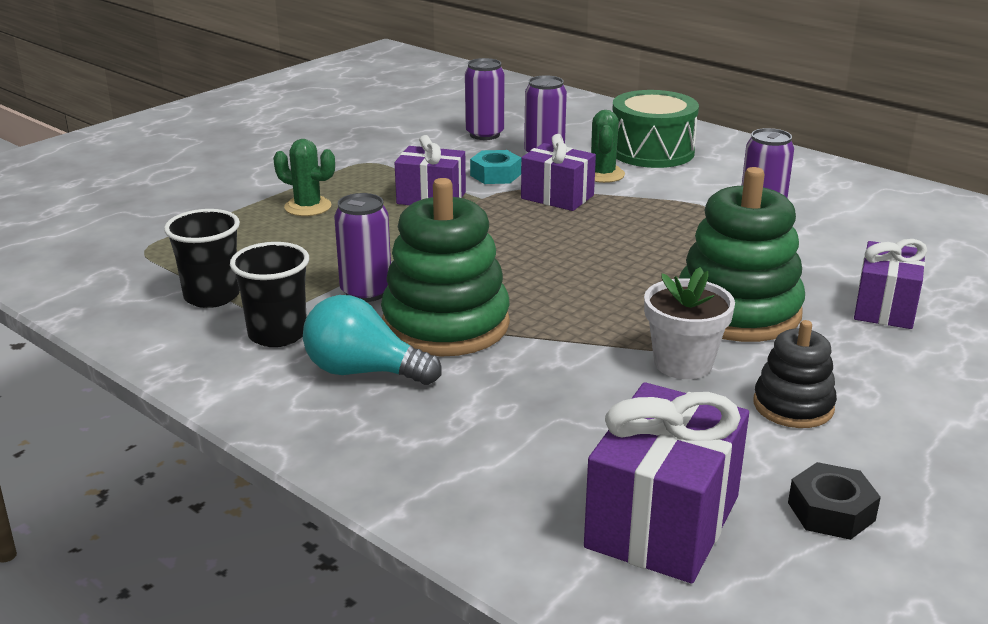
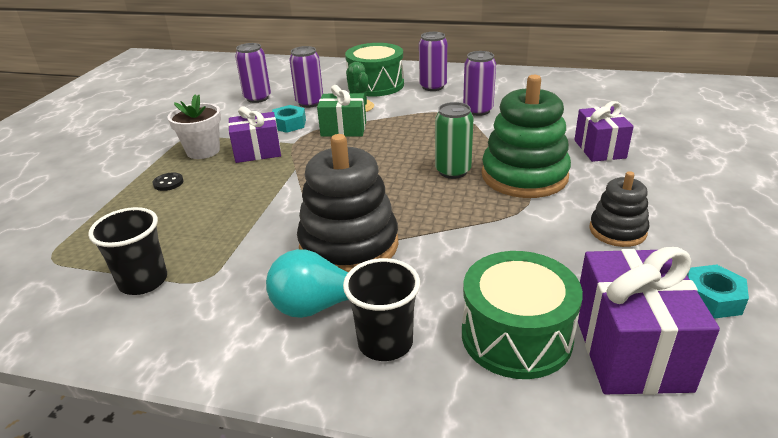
camera: 25 degrees left, 5 degrees up
black cup [230,242,309,347] -> black cup moved to [343,258,420,361]
green cactus [273,139,335,216] -> black button [152,173,184,191]
purple can [334,193,391,302] -> purple can moved to [419,32,447,91]
green stacking toy [381,178,510,357] -> black stacking toy [297,134,398,272]
purple gift [521,134,596,211] -> green gift [317,85,366,137]
white flower pot [644,267,735,379] -> white flower pot moved to [167,94,221,159]
black nut [788,462,881,540] -> turquoise nut [687,265,749,319]
none -> green can [435,102,473,179]
none -> green drum [462,251,583,379]

